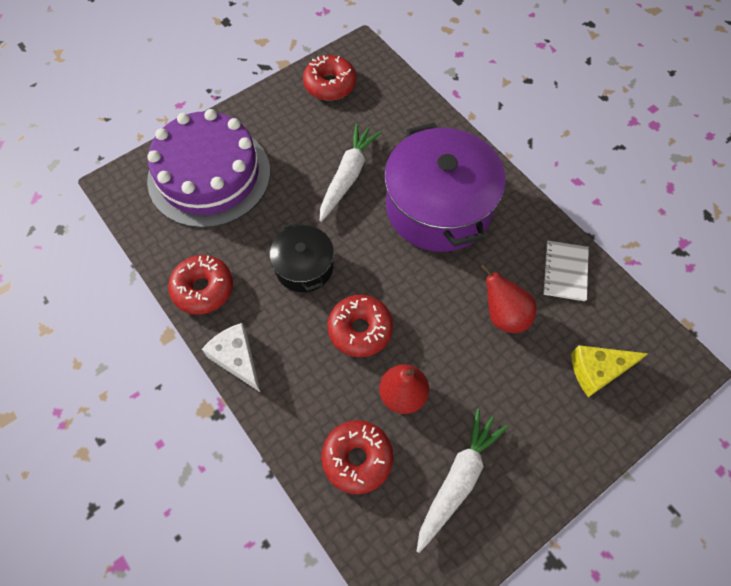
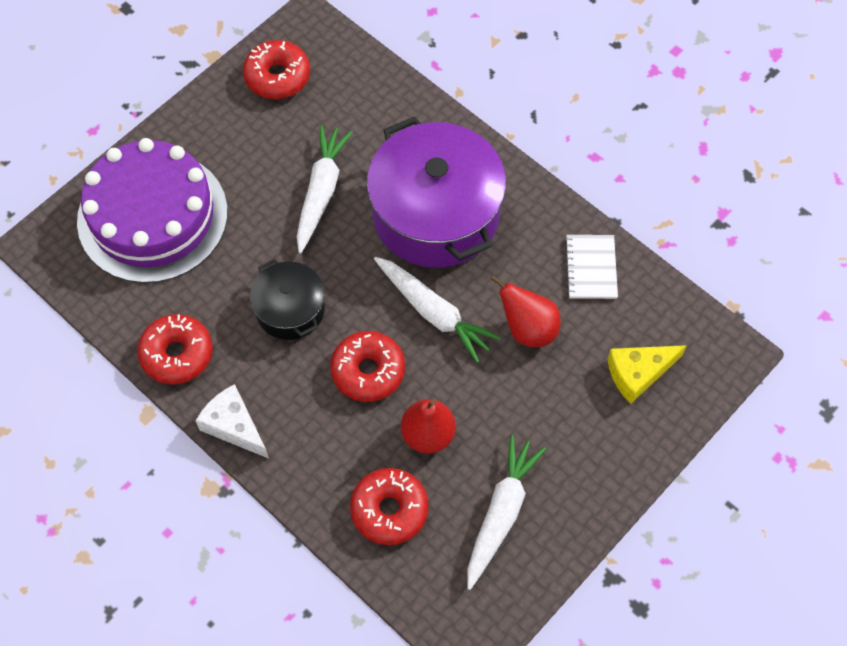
camera: 10 degrees left, 0 degrees up
none -> white carrot [374,257,501,363]

